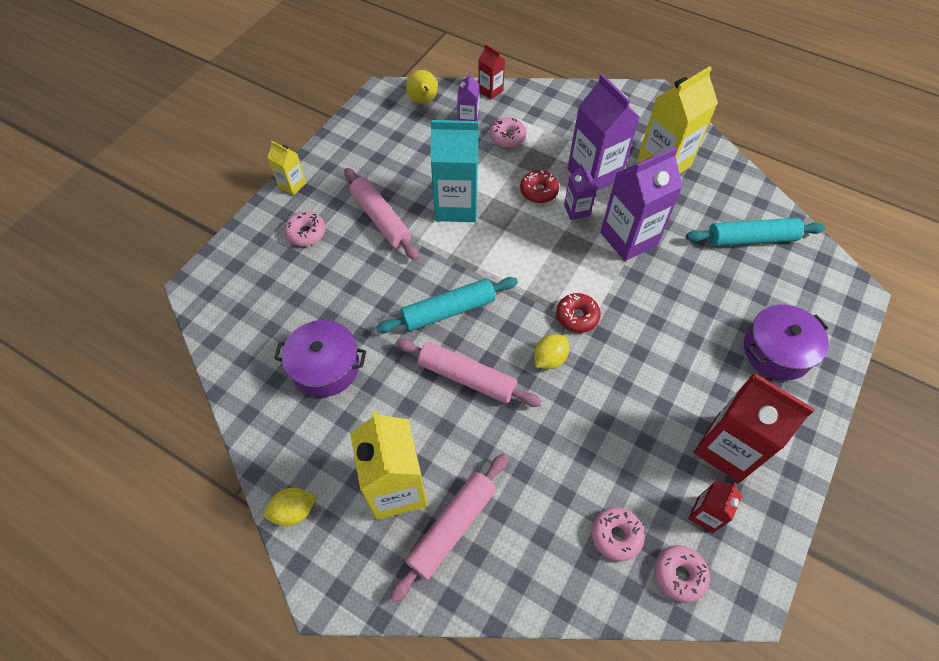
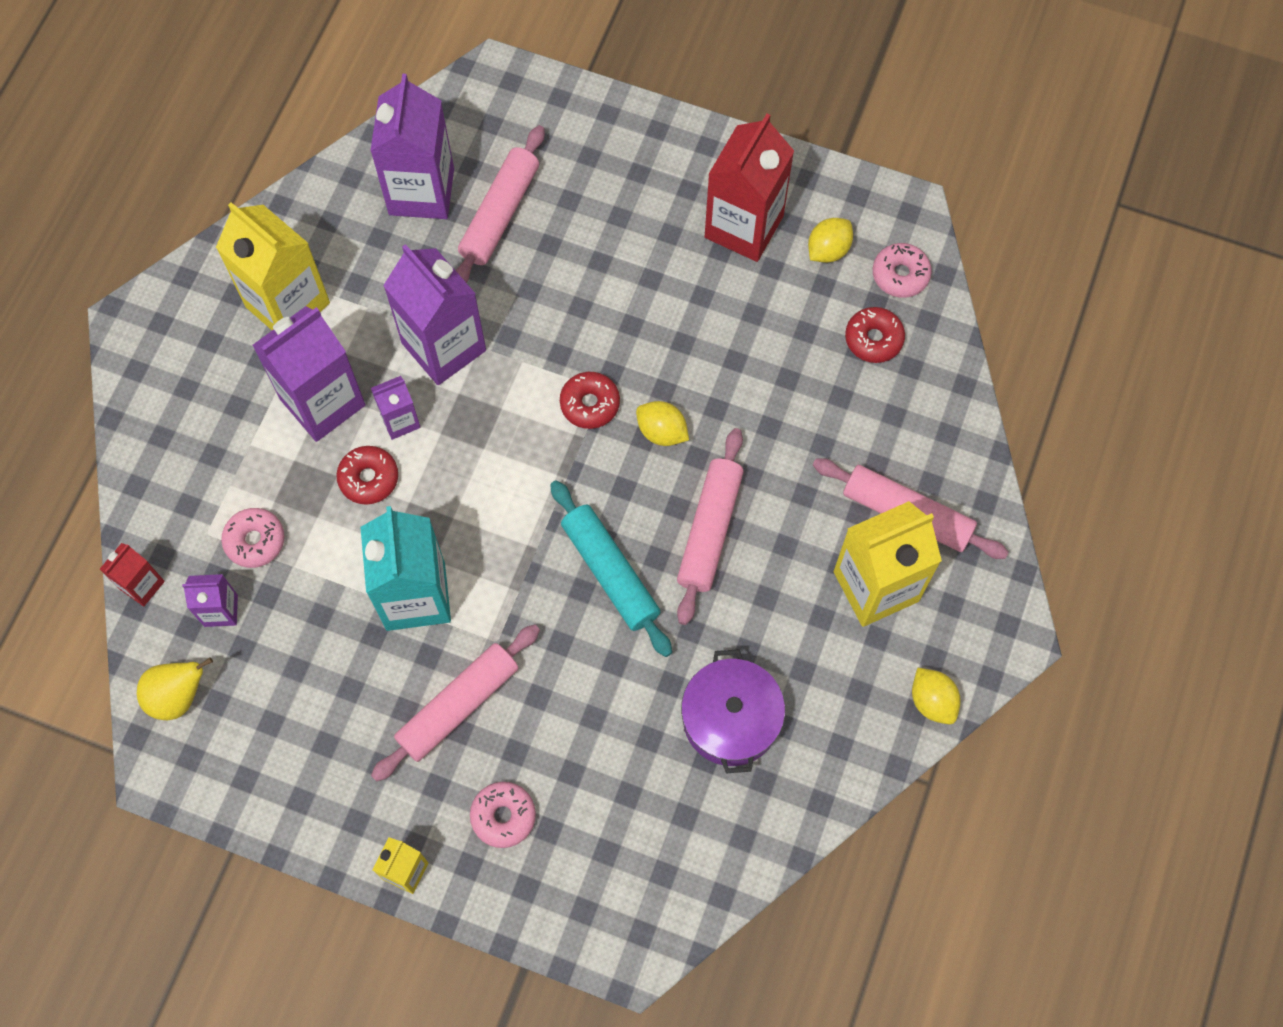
camera: 100 degrees left, 10 degrees up
pink donut [591,507,645,562] -> red donut [845,307,905,363]
turquoise rolling pin [686,218,825,246] -> purple carton [370,73,454,219]
red carton [688,481,742,533] -> yellow lemon [808,218,853,263]
purple pot [744,305,829,381] -> none
none -> pink rolling pin [455,125,545,283]

